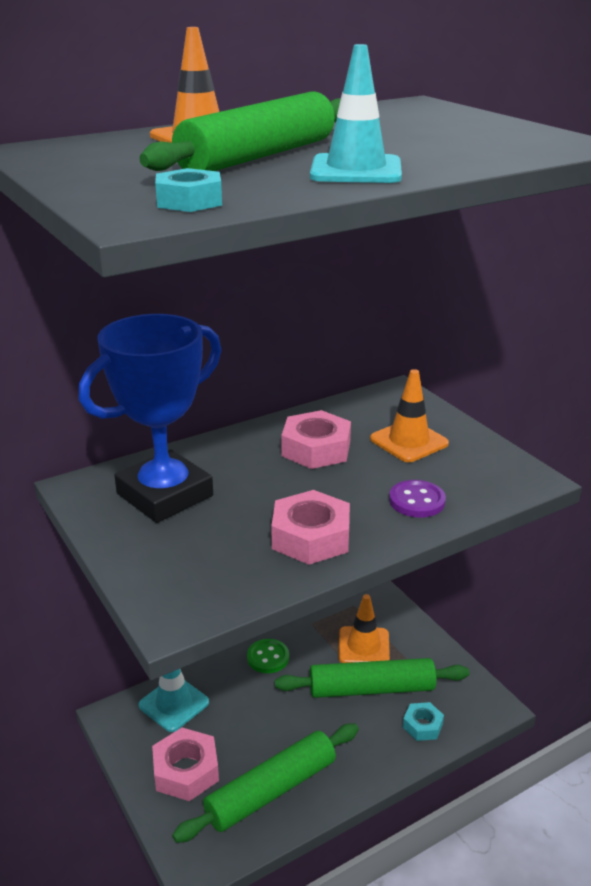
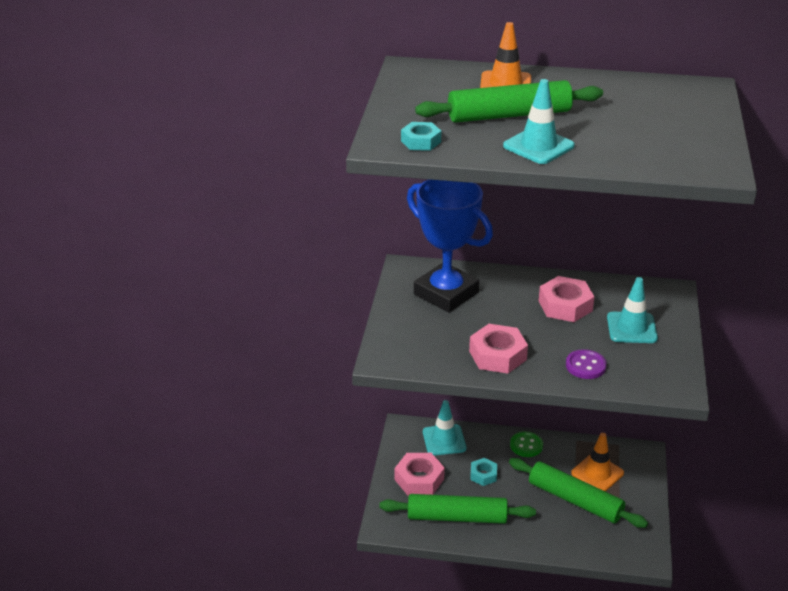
camera: 40 degrees right, 5 degrees up
blue trophy [79,314,221,523] -> blue trophy turned 45 degrees clockwise [407,179,493,312]
orange traffic cone [370,369,449,462] -> turquoise traffic cone [607,277,658,343]
turquoise nut [403,702,444,741] -> turquoise nut moved to [470,458,497,486]

